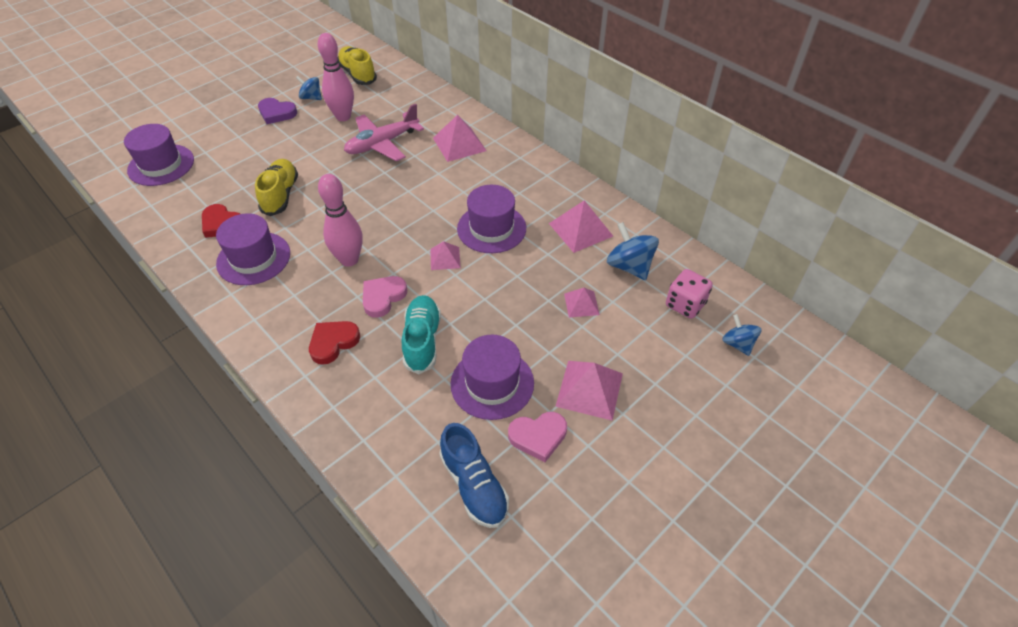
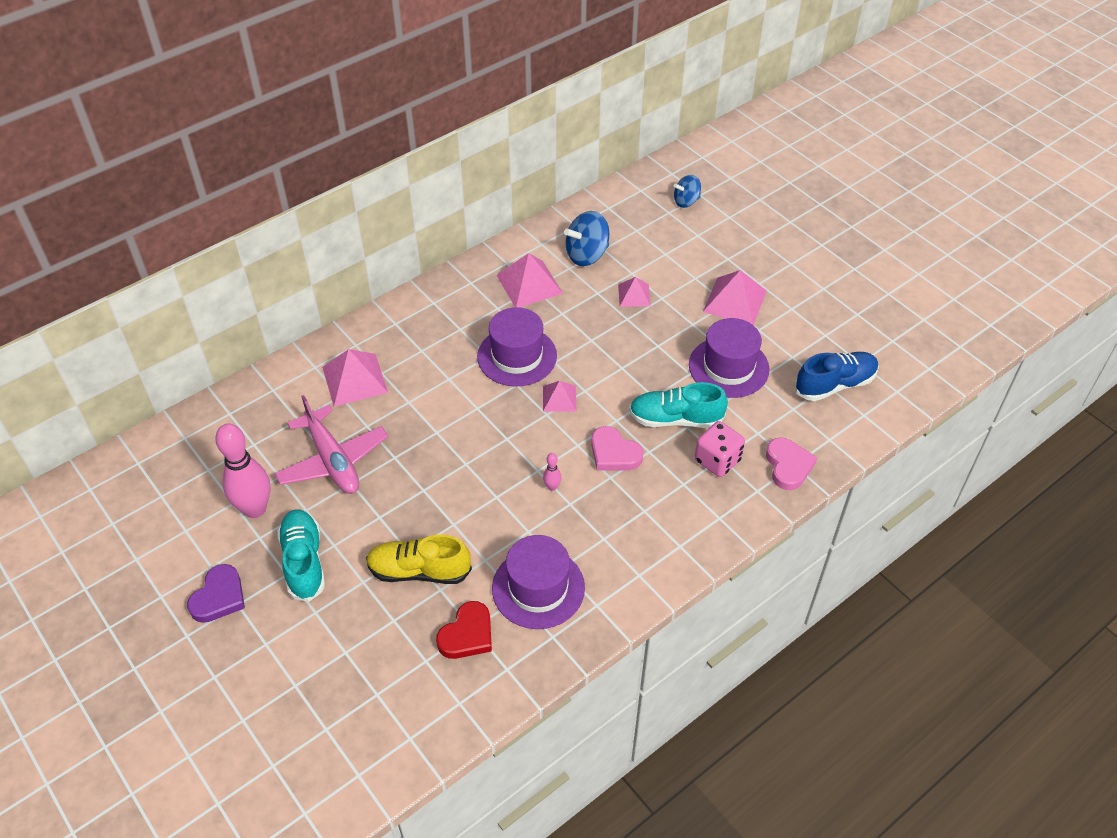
camera: 85 degrees left, 0 degrees up
purple hat [124,124,194,186] -> none
blue spinning top [296,76,322,100] -> none
red heart [309,321,360,365] -> none
pink bowling pin [318,174,363,267] -> pink bowling pin [543,453,561,491], size x0.42
yellow shoe [338,46,377,85] -> none
pink heart [508,412,567,462] -> pink heart moved to [766,438,817,490]
pink dice [666,269,713,319] -> pink dice moved to [695,421,745,477]
none -> turquoise shoe [277,510,325,602]

